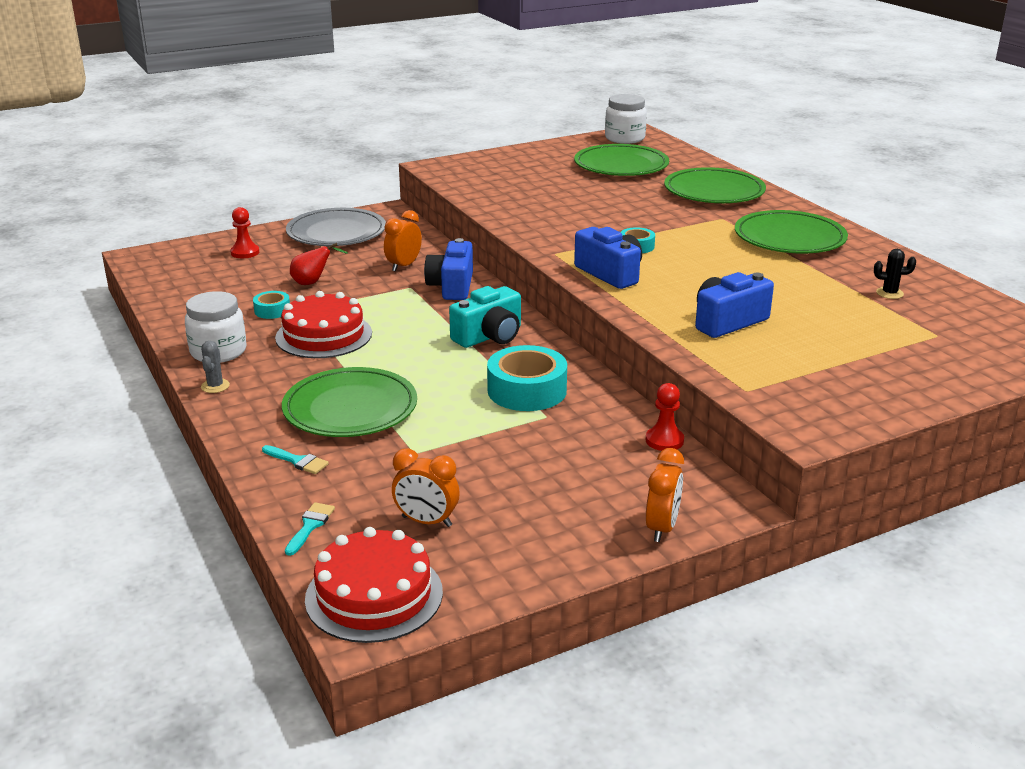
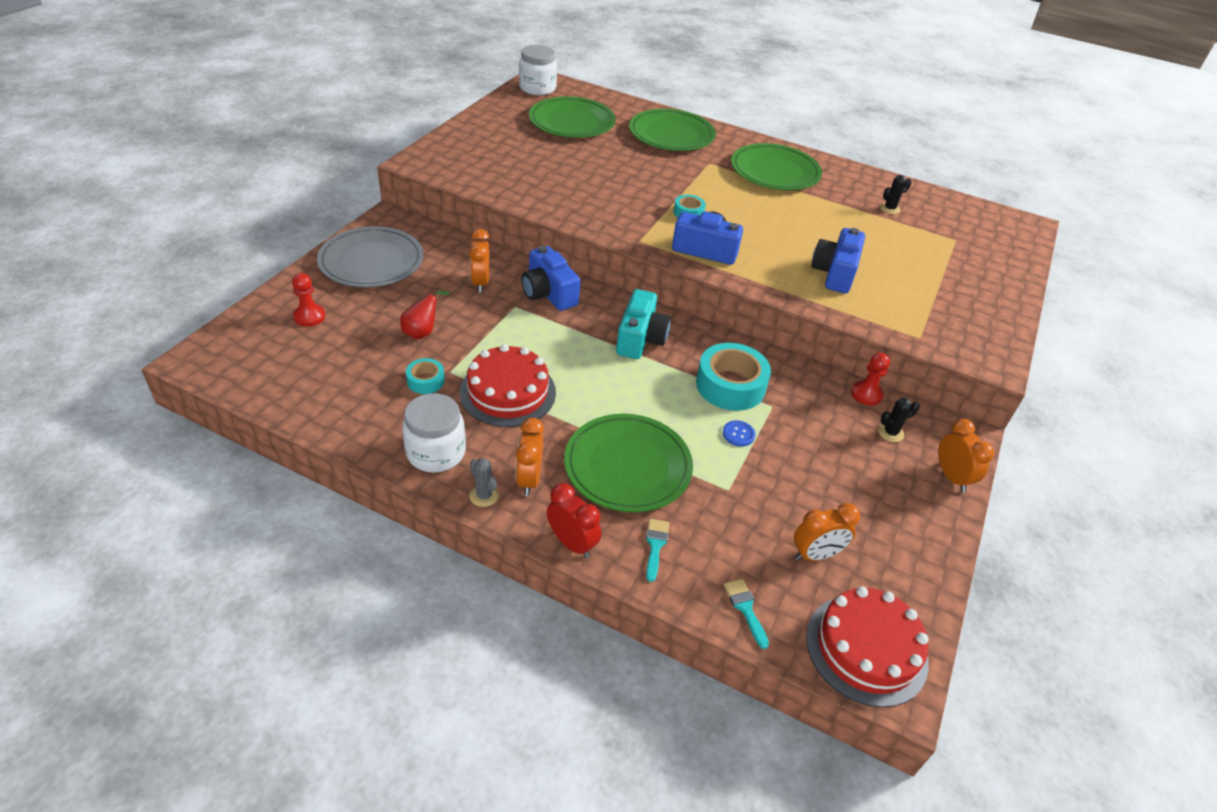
camera: 40 degrees left, 15 degrees up
turquoise brush [262,445,329,474] -> turquoise brush turned 75 degrees counterclockwise [646,519,669,582]
none -> orange clock [516,418,544,496]
none -> red clock [547,483,601,558]
none -> blue button [723,420,755,447]
none -> black cactus [878,398,920,442]

